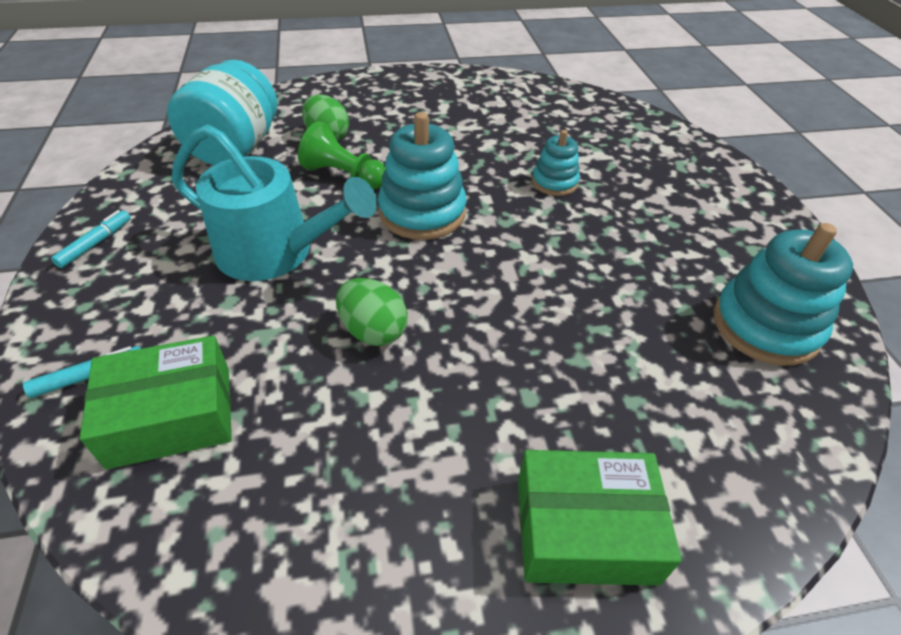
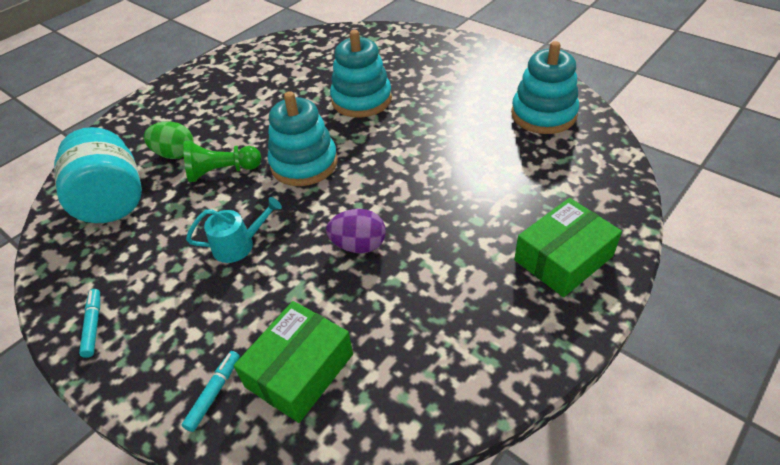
camera: 35 degrees left, 0 degrees up
turquoise watering can [172,125,377,281] -> turquoise watering can [186,197,282,263], size x0.53
green egg [336,278,408,346] -> purple egg [326,209,386,253]
turquoise stacking toy [532,130,580,196] -> turquoise stacking toy [330,30,392,118], size x1.74

